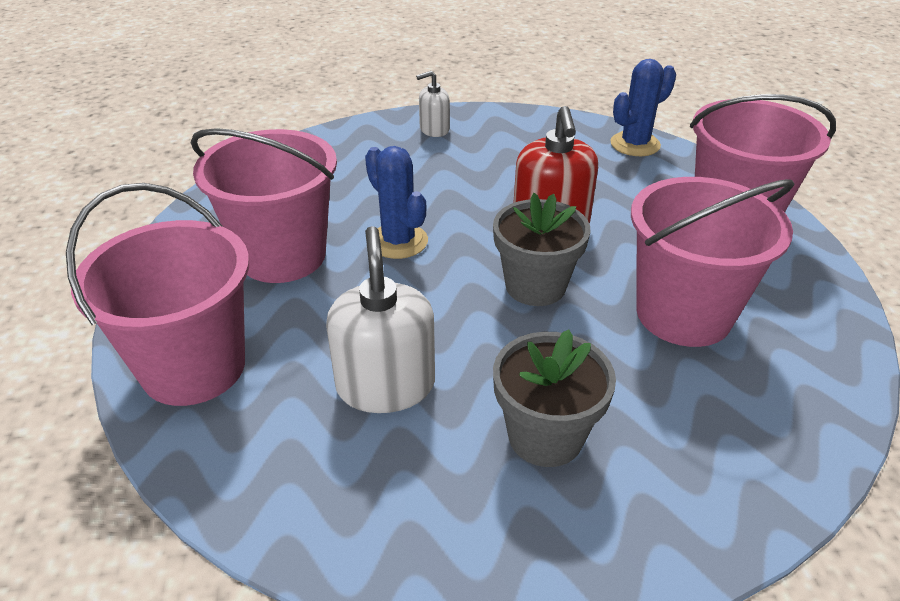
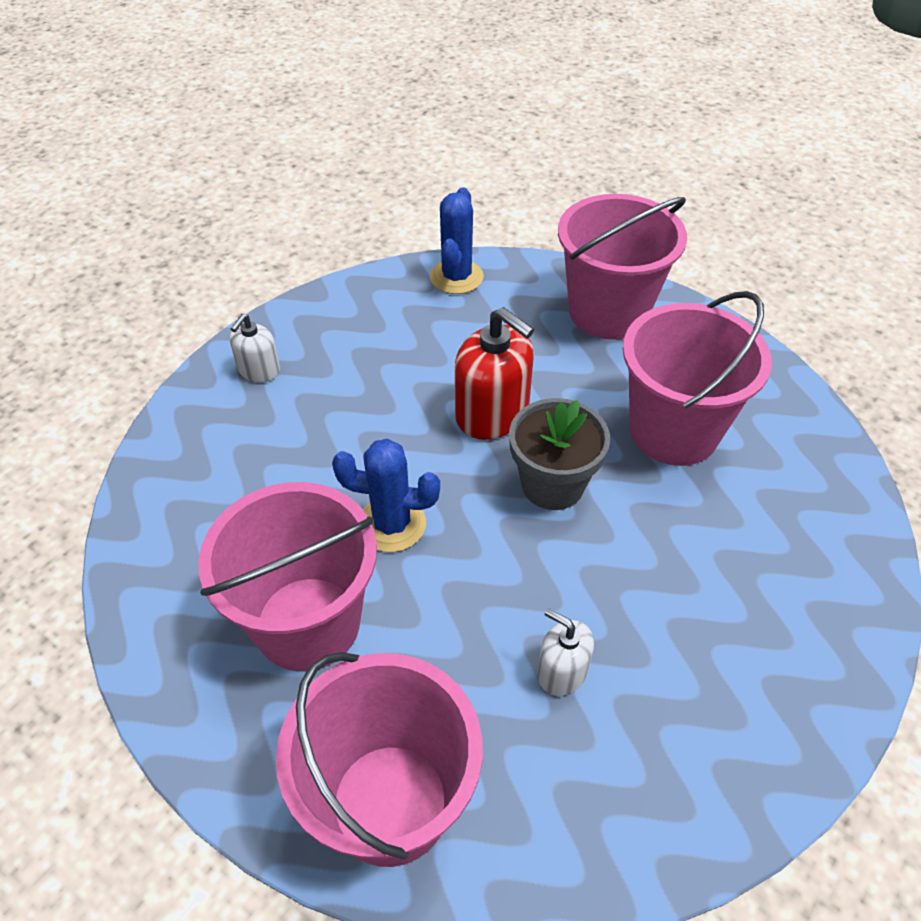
camera: 45 degrees left, 10 degrees up
white soap dispenser [326,226,435,413] -> white soap dispenser [537,608,594,696], size x0.57
grey flower pot [493,329,616,467] -> none

